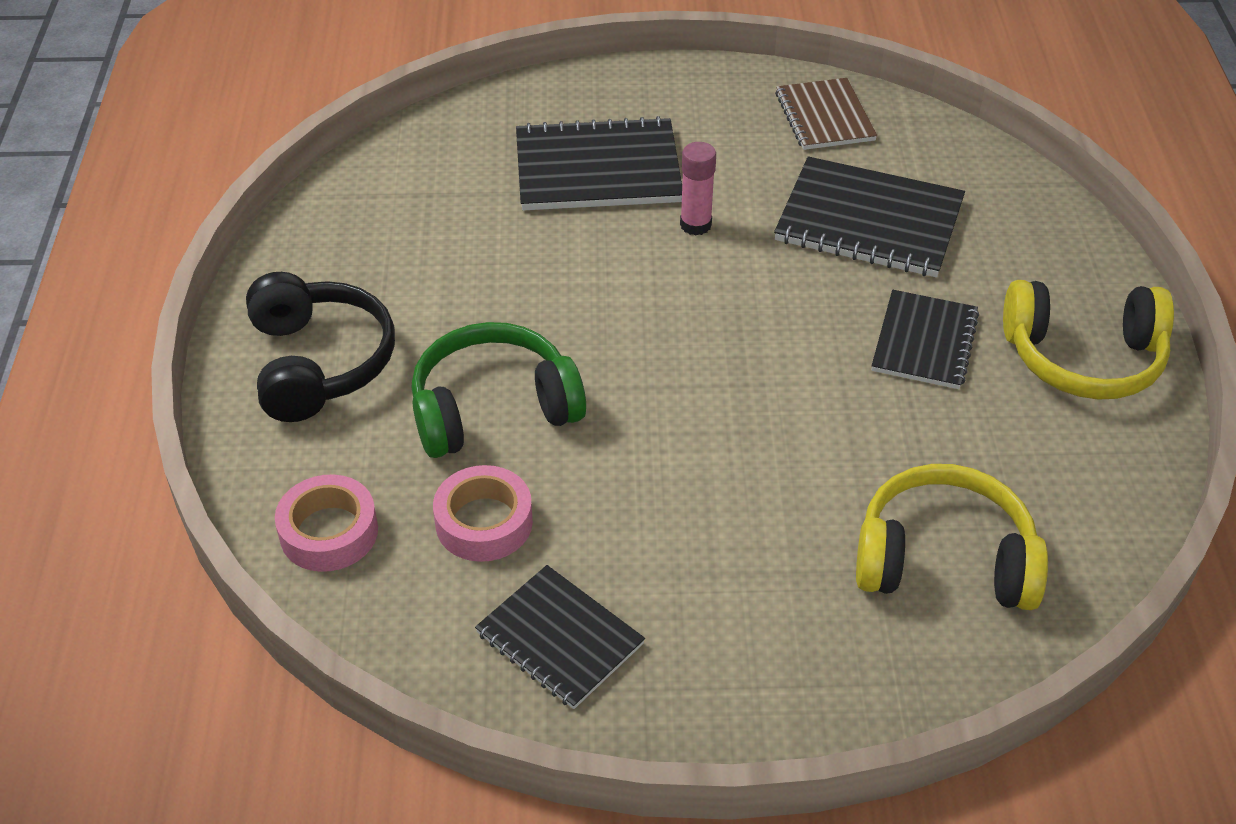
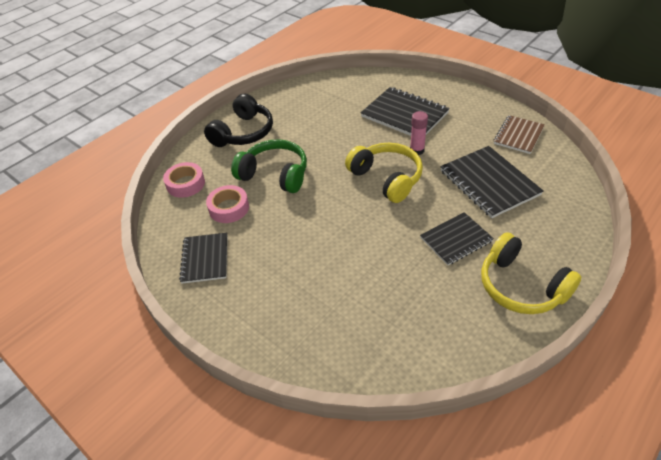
camera: 45 degrees right, 0 degrees up
yellow headphones [856,464,1048,610] -> yellow headphones moved to [345,143,423,203]

